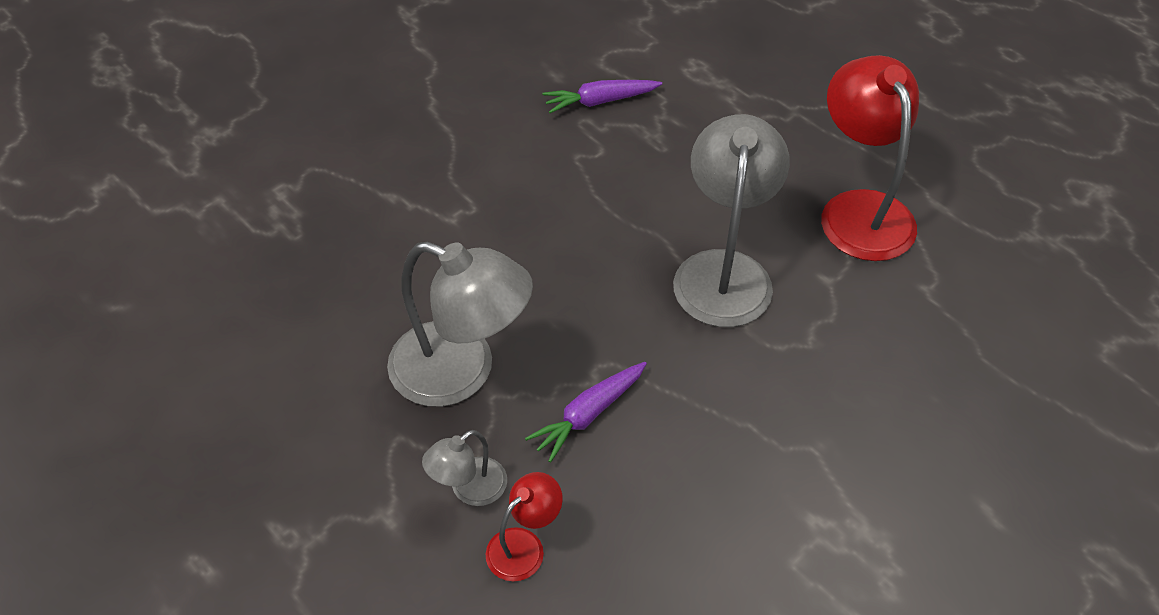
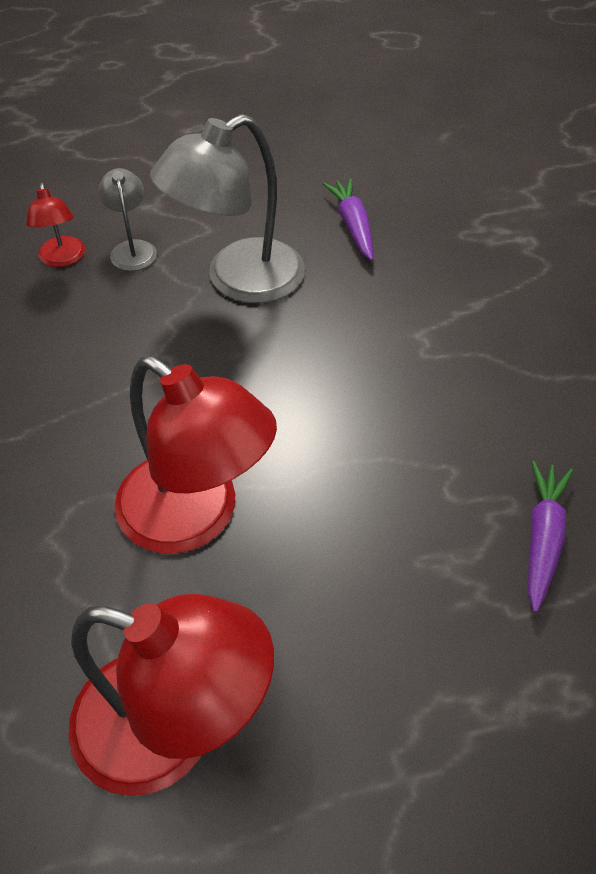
camera: 120 degrees right, 0 degrees up
purple carrot [525,362,647,463] -> purple carrot moved to [323,178,373,261]
grey lamp [673,114,790,327] -> red lamp [114,356,277,554]

